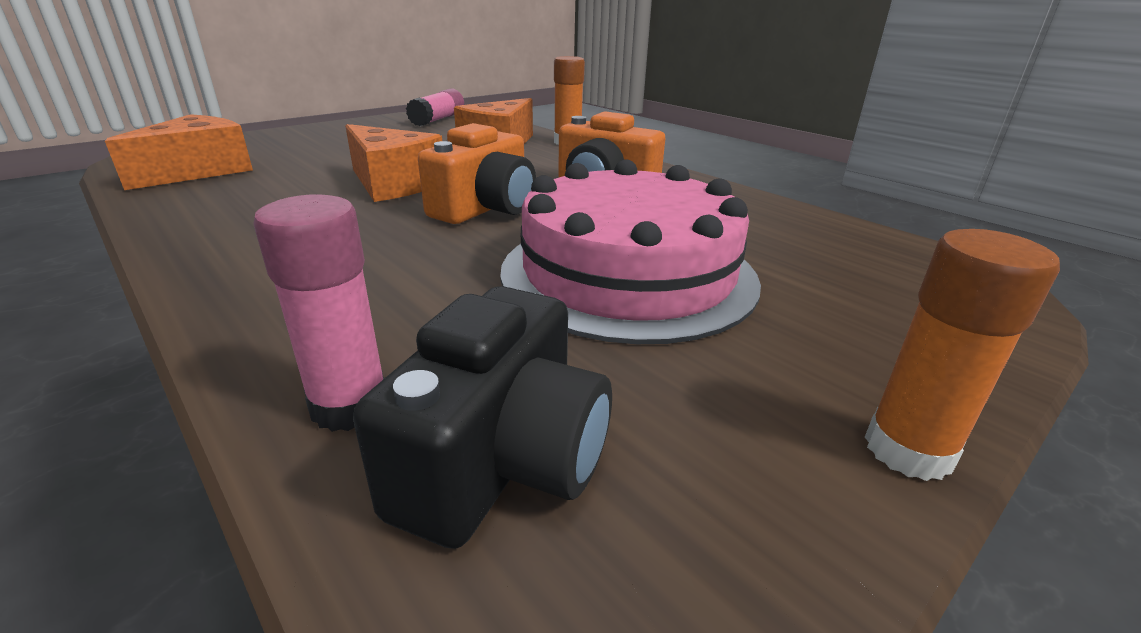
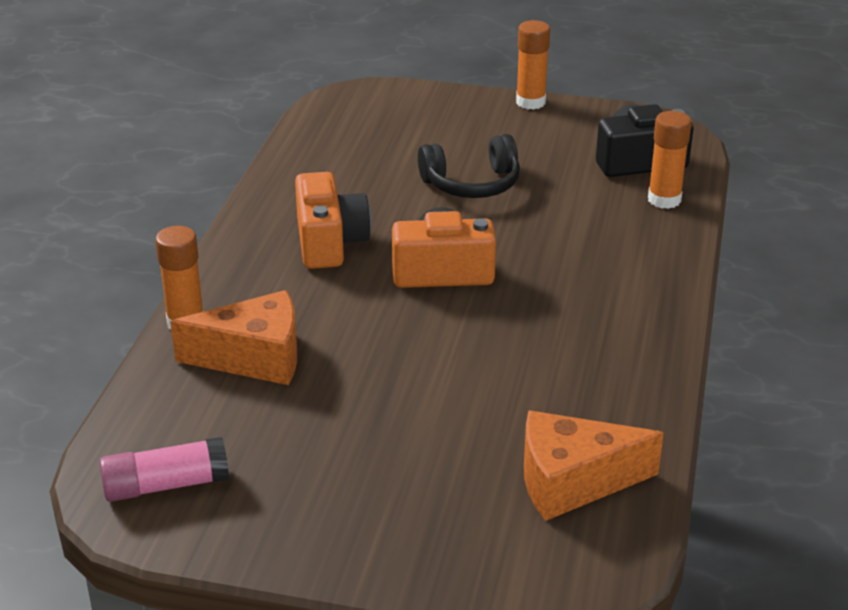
camera: 125 degrees left, 5 degrees up
pink glue stick [253,194,384,432] -> orange glue stick [648,111,692,209]
orange cheese [345,124,442,202] -> none
pink cake [500,160,761,344] -> black headphones [418,134,520,198]

